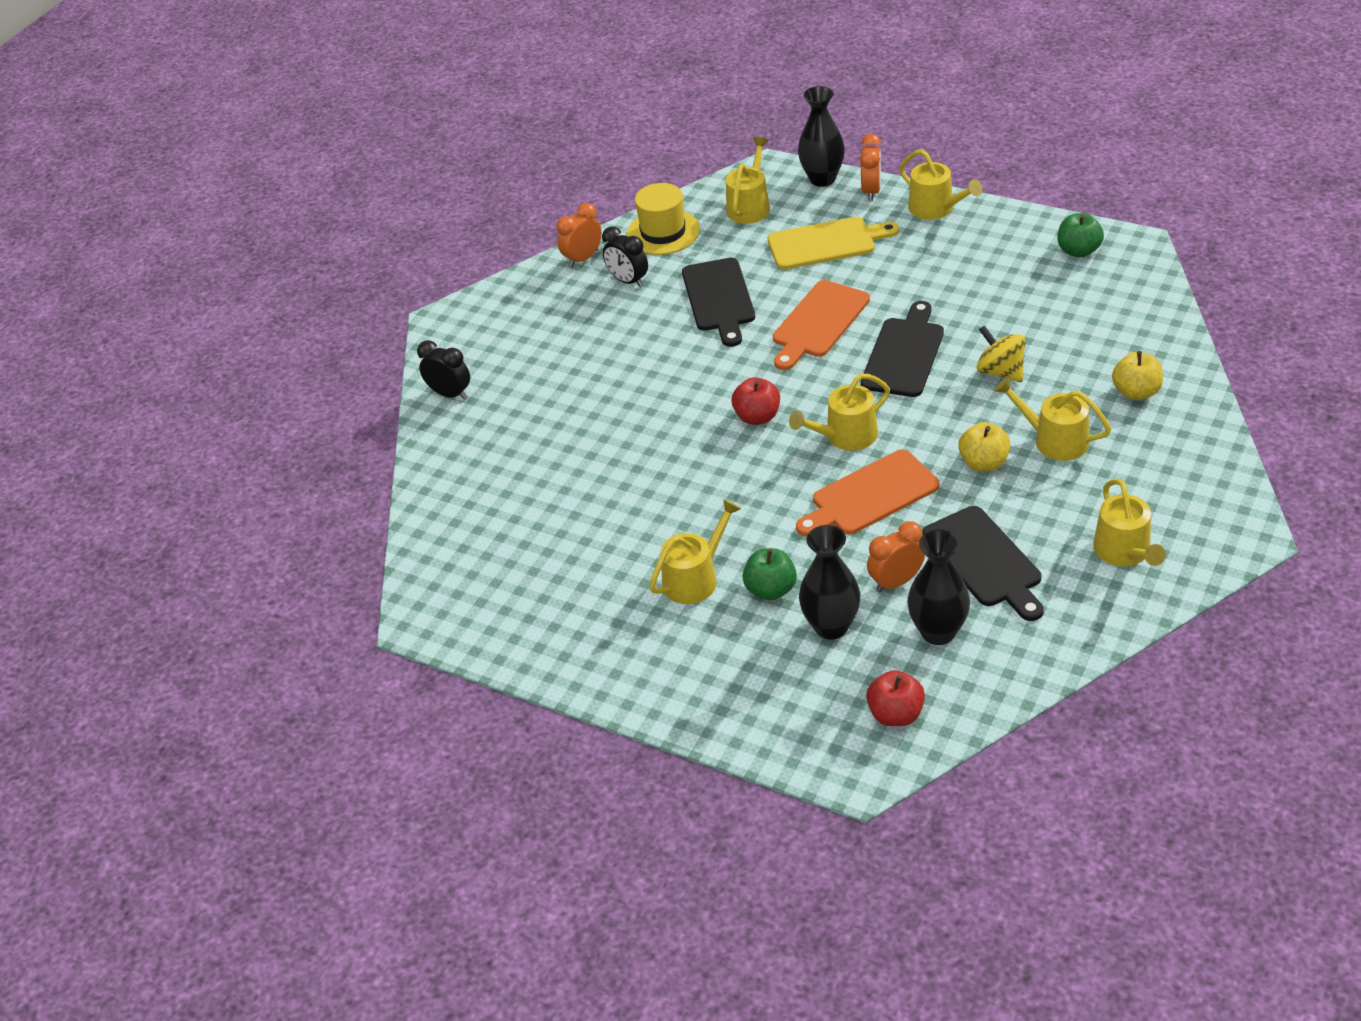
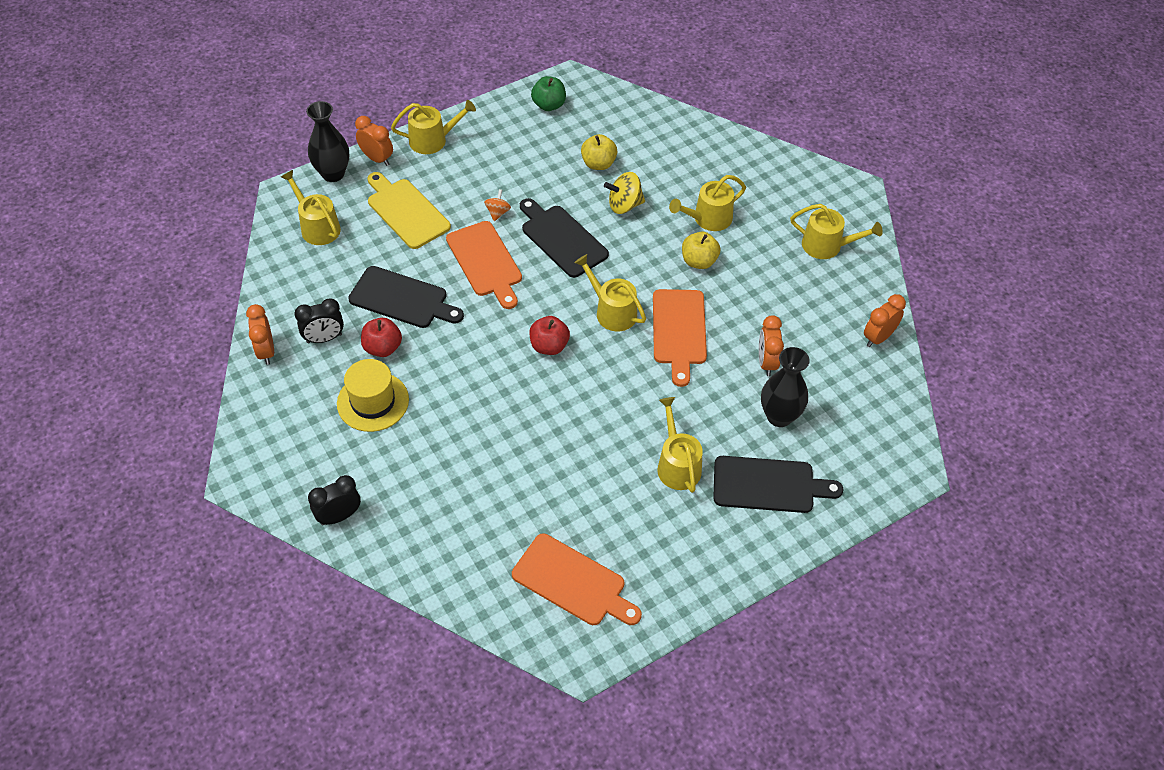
camera: 65 degrees left, 10 degrees up
yellow hat [626,183,700,255] -> yellow hat moved to [337,359,409,432]
green apple [743,548,797,601] -> none
yellow cutting board [768,217,899,270] -> yellow cutting board turned 60 degrees counterclockwise [368,172,451,249]
yellow watering can [789,374,890,451] -> yellow watering can turned 135 degrees clockwise [574,254,646,331]
red apple [866,670,925,726] -> red apple moved to [361,318,402,357]
black vase [907,529,970,645] -> none
black cutting board [922,506,1044,621] -> black cutting board moved to [713,456,844,513]
yellow apple [1112,351,1163,400] -> yellow apple moved to [581,134,617,170]
none -> orange spinning top [484,189,511,221]
none -> orange cutting board [512,533,642,625]
none -> orange clock [864,294,906,347]

